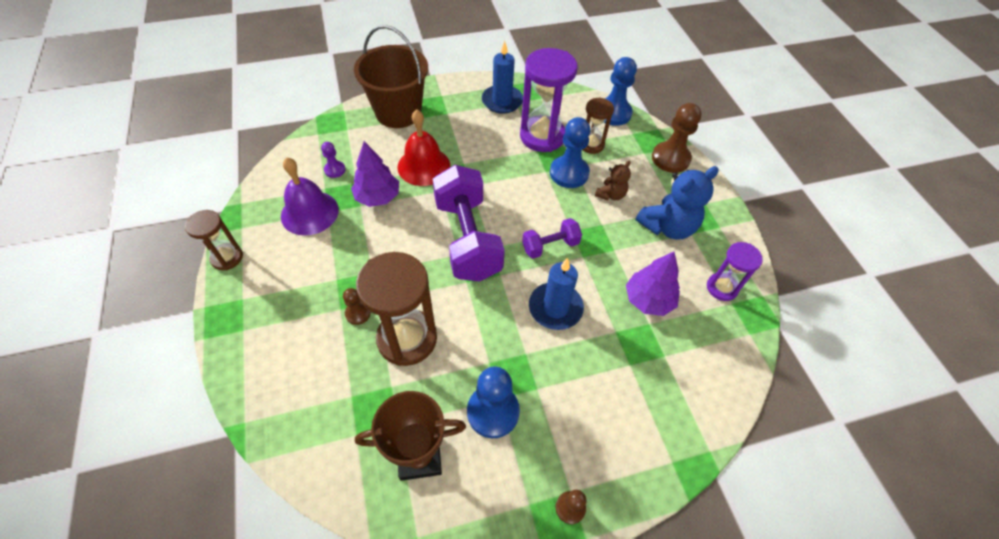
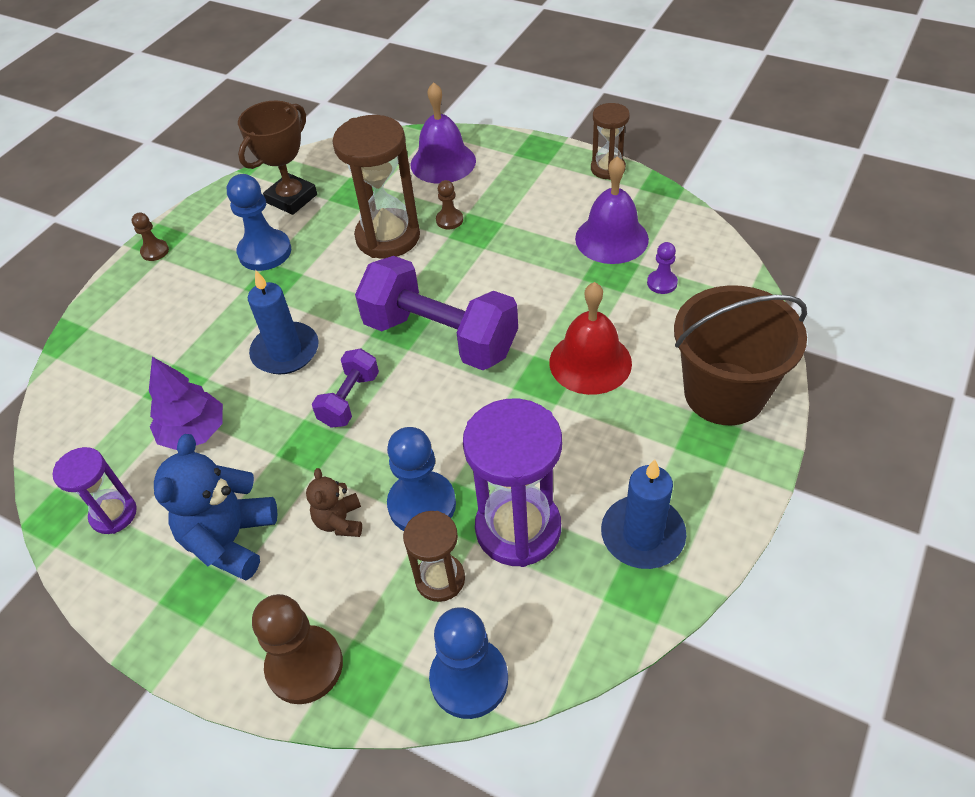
camera: 140 degrees right, 5 degrees down
purple tree [351,141,399,207] -> none
none -> purple bell [411,82,476,184]

